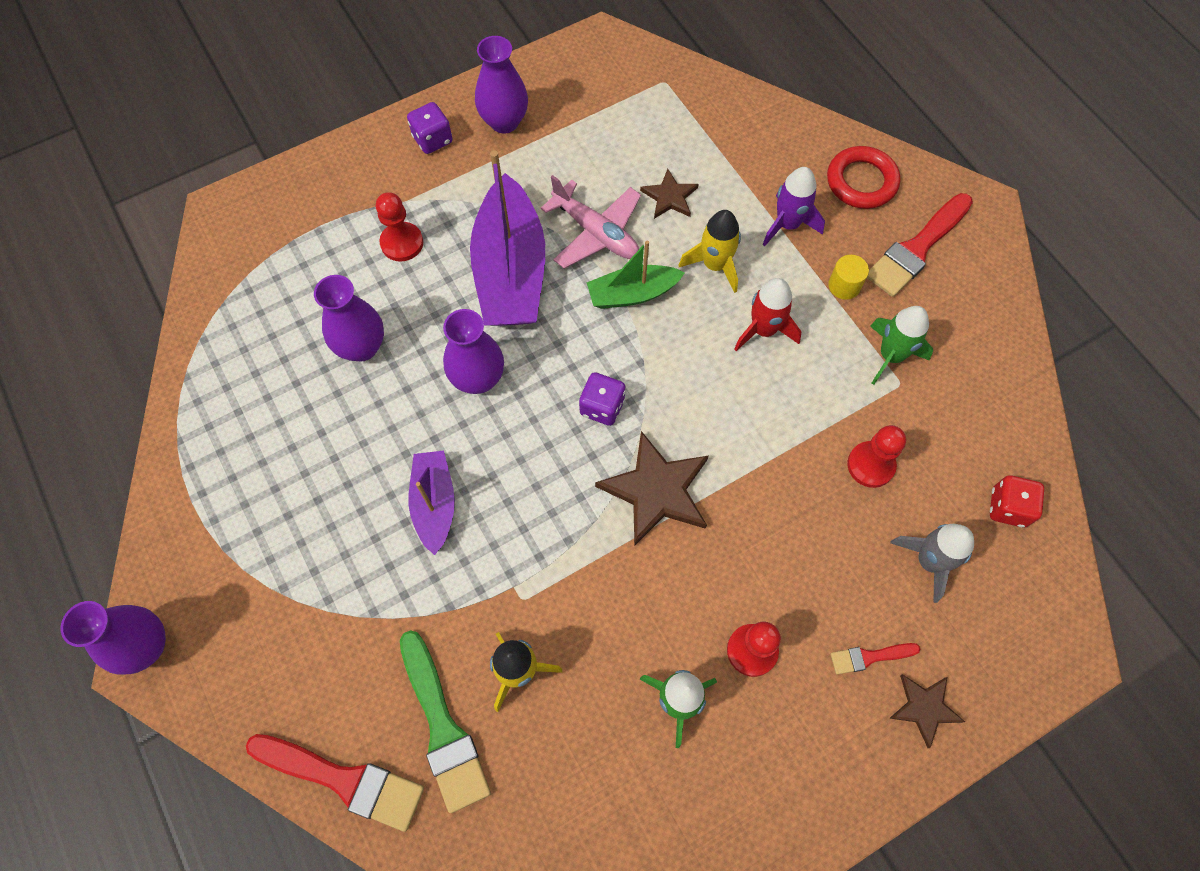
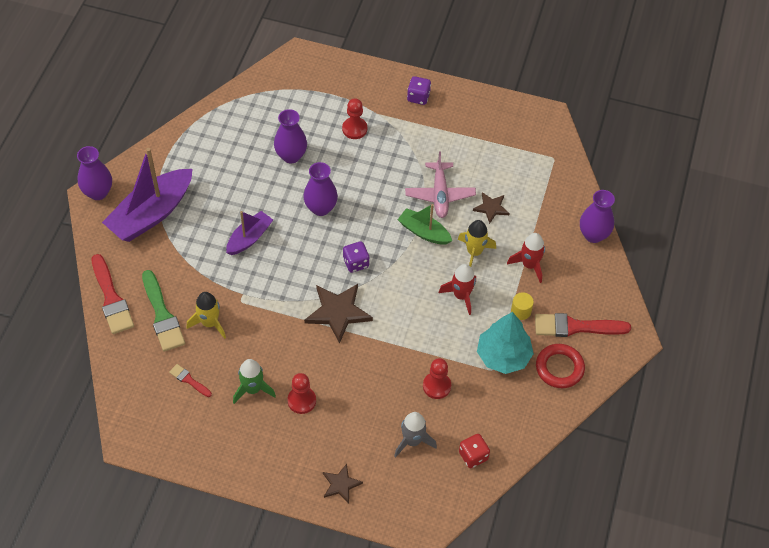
camera: 45 degrees right, 10 degrees down
green brush [400,630,491,813] -> green brush turned 45 degrees counterclockwise [142,270,185,351]
purple boat [470,150,545,326] -> purple boat moved to [102,148,192,242]
purple vase [475,36,528,133] -> purple vase moved to [580,190,615,243]
purple rocket [762,167,825,246] -> red rocket [507,233,545,283]
red ring [827,146,900,209] -> red ring moved to [536,344,585,388]
red brush [830,643,921,675] -> red brush moved to [169,364,212,397]
green rocket [870,306,933,385] -> turquoise tree [477,312,534,374]

